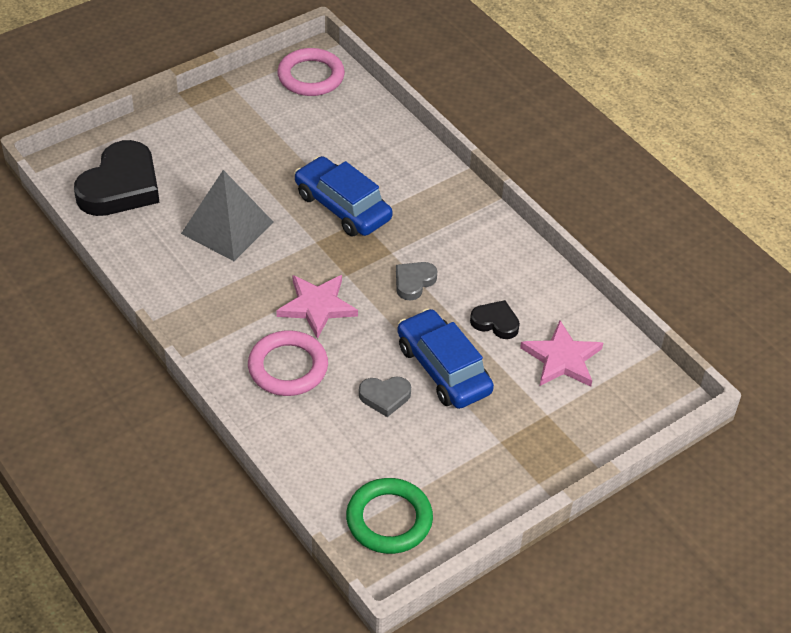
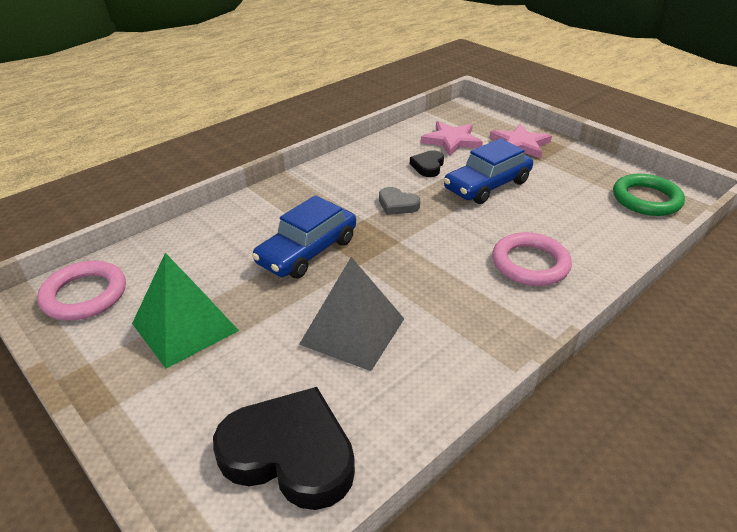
camera: 95 degrees left, 10 degrees down
pink star [276,275,358,339] -> pink star moved to [490,124,552,159]
grey heart [359,377,411,417] -> none
none -> green pyramid [132,253,239,369]

